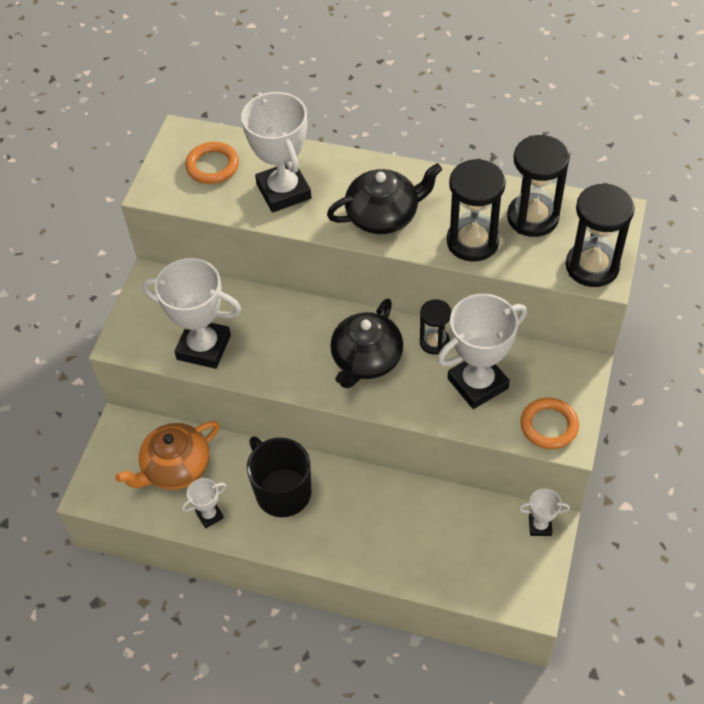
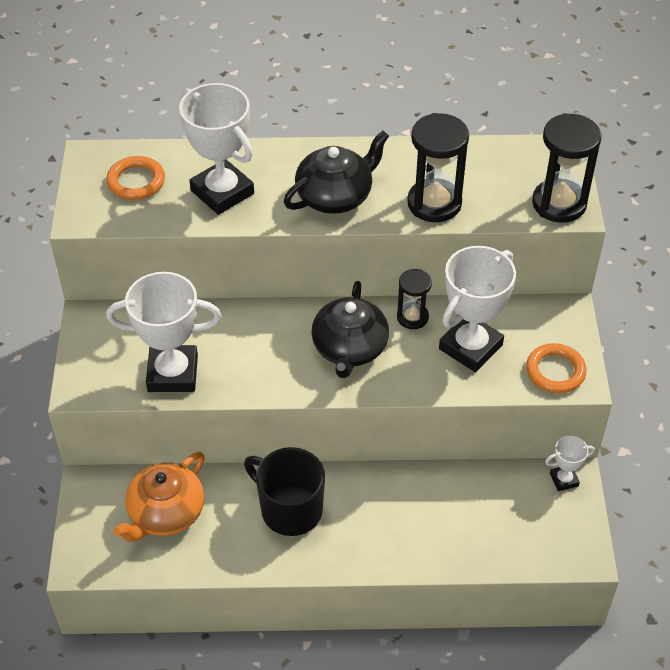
camera: 20 degrees left, 5 degrees down
white trophy [182,478,226,528] -> none
black hourglass [507,135,570,237] -> none

